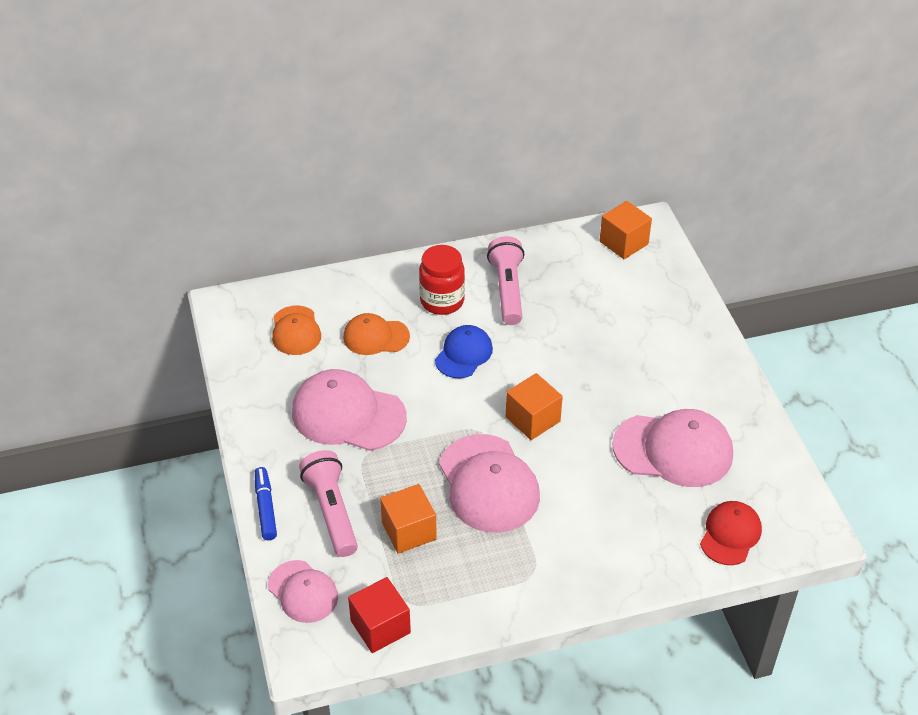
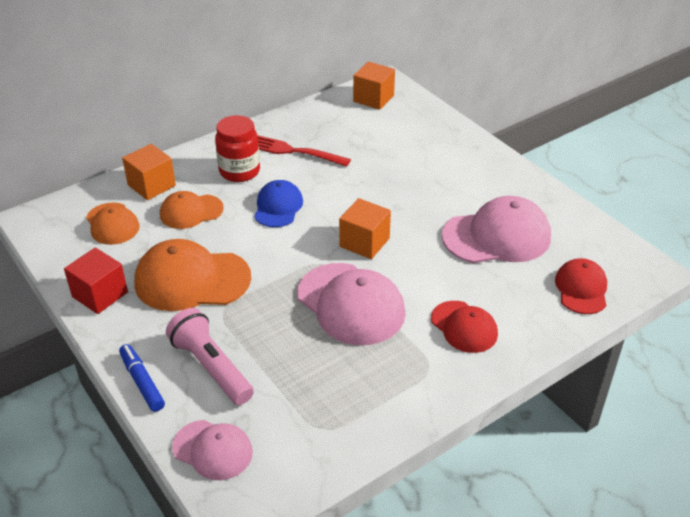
camera: 20 degrees left, 5 degrees down
pink cap [292,369,407,451] -> orange cap [134,239,251,311]
red cube [348,577,411,653] -> red cube moved to [64,247,128,314]
orange cube [380,484,437,554] -> orange cube moved to [122,144,176,200]
pink flashlight [487,236,525,325] -> red fork [258,136,351,167]
none -> red cap [431,301,498,353]

